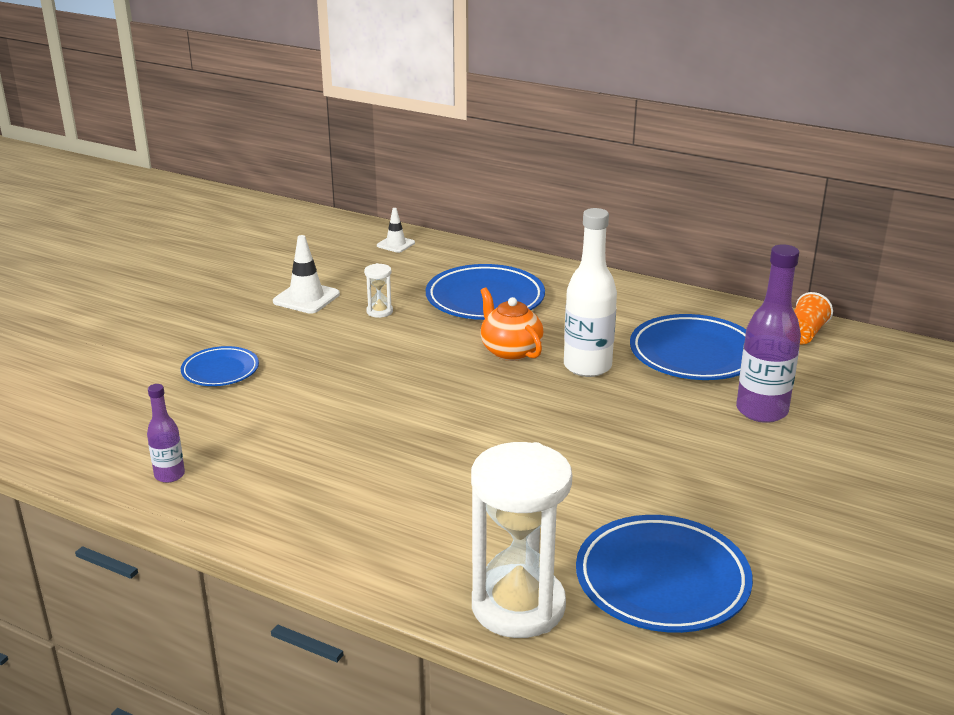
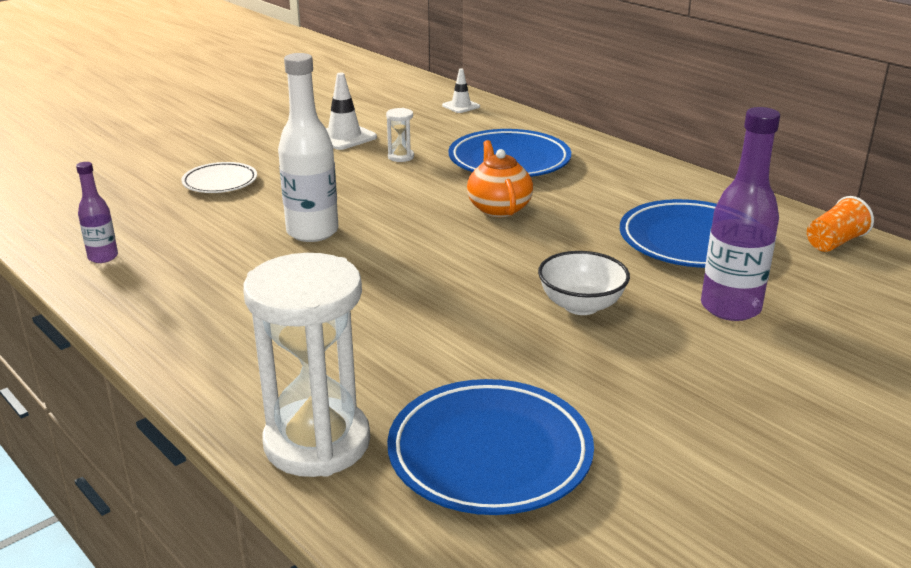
camera: 20 degrees right, 0 degrees up
blue plate [181,346,259,386] -> white plate [182,162,257,193]
white bottle [564,208,617,377] -> white bottle moved to [278,53,338,242]
none -> white bowl [538,251,630,315]

